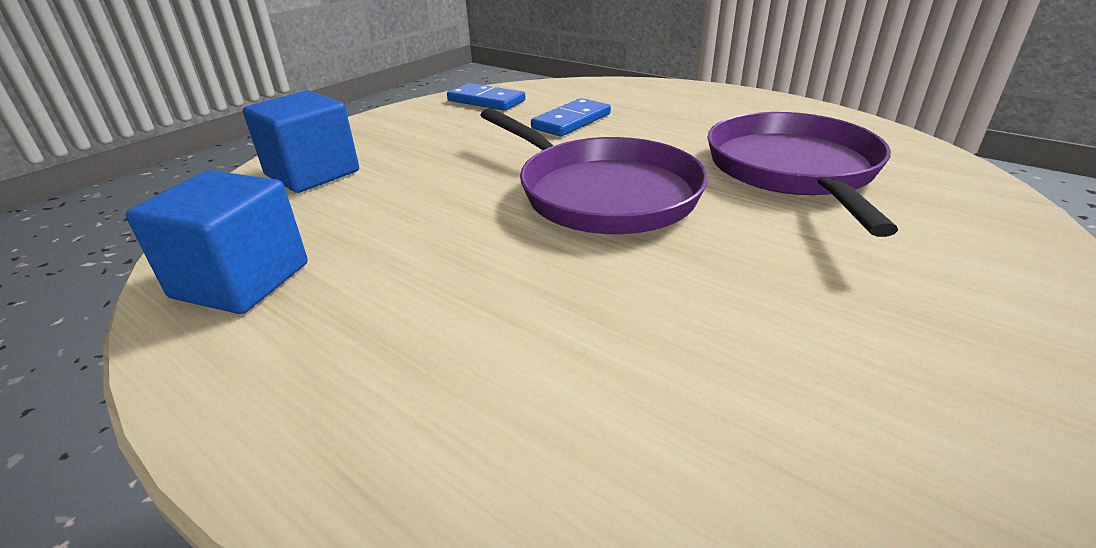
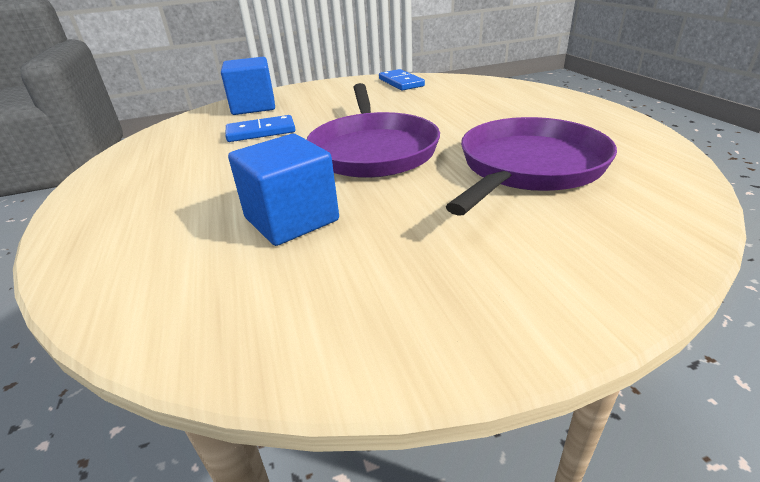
camera: 35 degrees right, 0 degrees up
blue cube [126,170,308,314] -> blue cube moved to [228,134,339,246]
blue domino [531,98,611,136] -> blue domino moved to [225,115,295,142]

